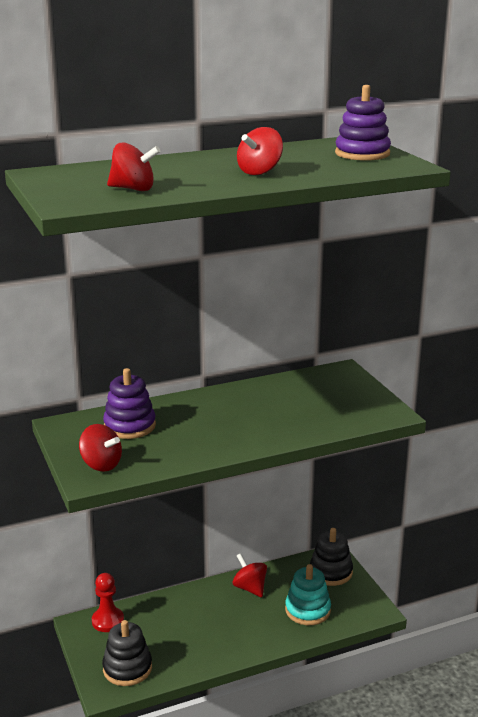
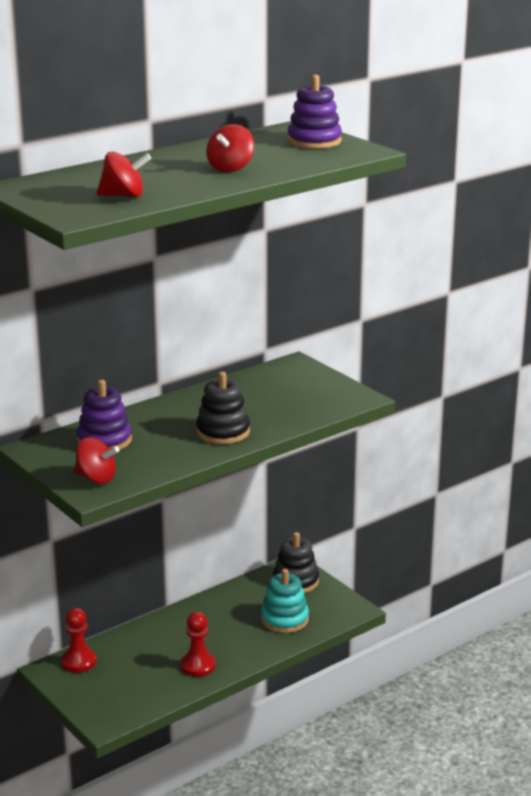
camera: 15 degrees left, 0 degrees up
black stacking toy [102,620,152,686] -> black stacking toy moved to [196,372,250,444]
red spinning top [233,553,267,597] -> none
none -> red pawn [181,612,216,677]

